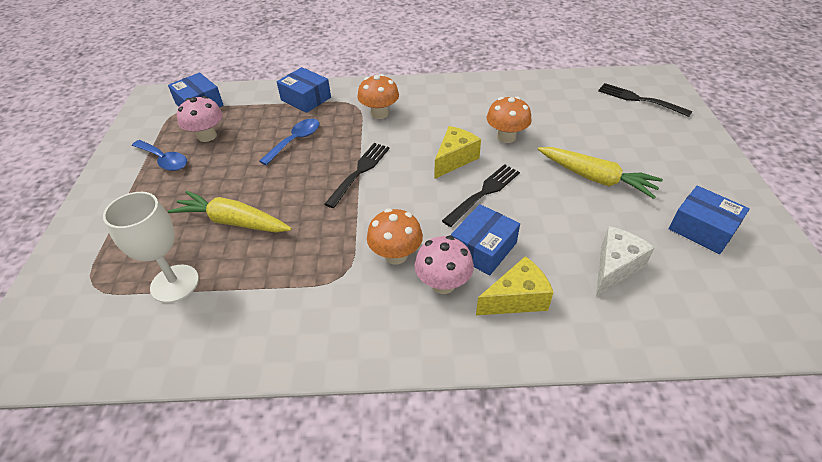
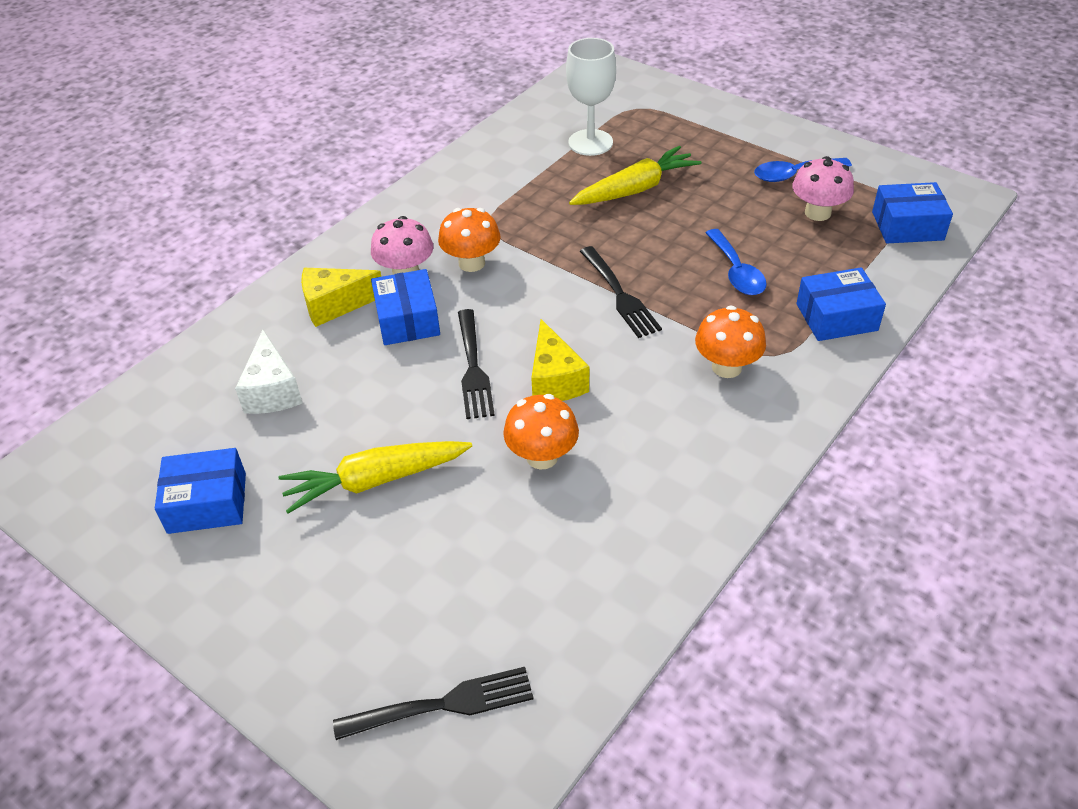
camera: 130 degrees right, 0 degrees up
yellow cheese [476,256,554,315] -> yellow cheese turned 60 degrees clockwise [301,268,381,327]

